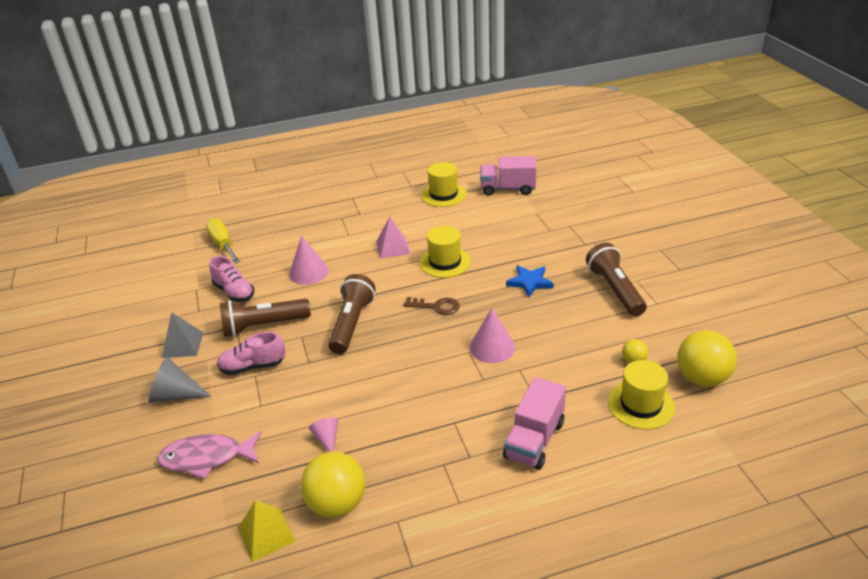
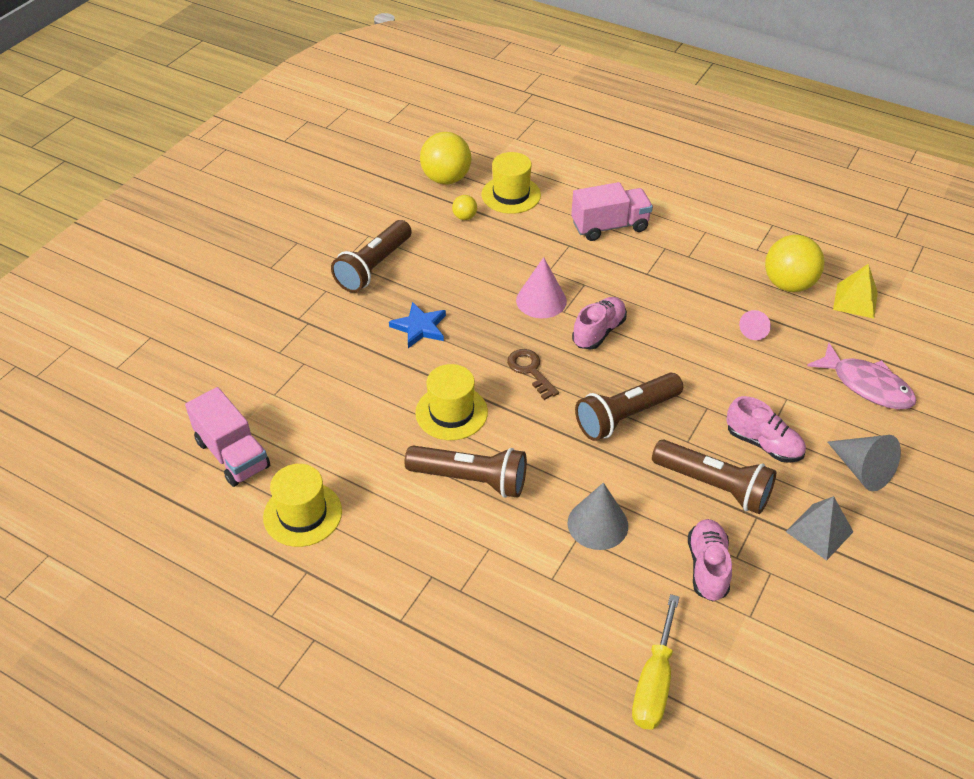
camera: 135 degrees left, 10 degrees up
pink cone [289,236,329,285] -> grey cone [568,482,628,550]
pink pyramid [376,217,410,259] -> brown flashlight [404,445,527,498]
none -> pink shoe [572,297,627,349]

